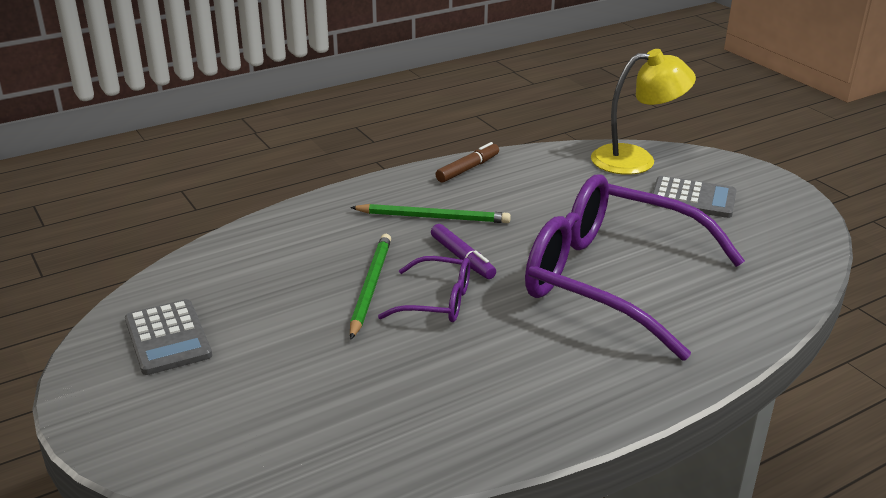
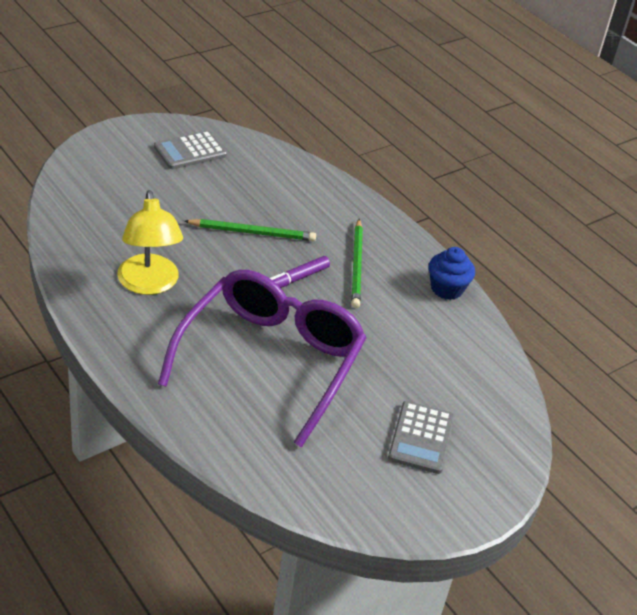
camera: 80 degrees right, 10 degrees up
purple glasses [378,256,470,322] -> none
brown marker [435,142,499,183] -> blue cupcake [429,247,475,300]
yellow lamp [591,49,696,175] -> yellow lamp moved to [117,190,183,295]

